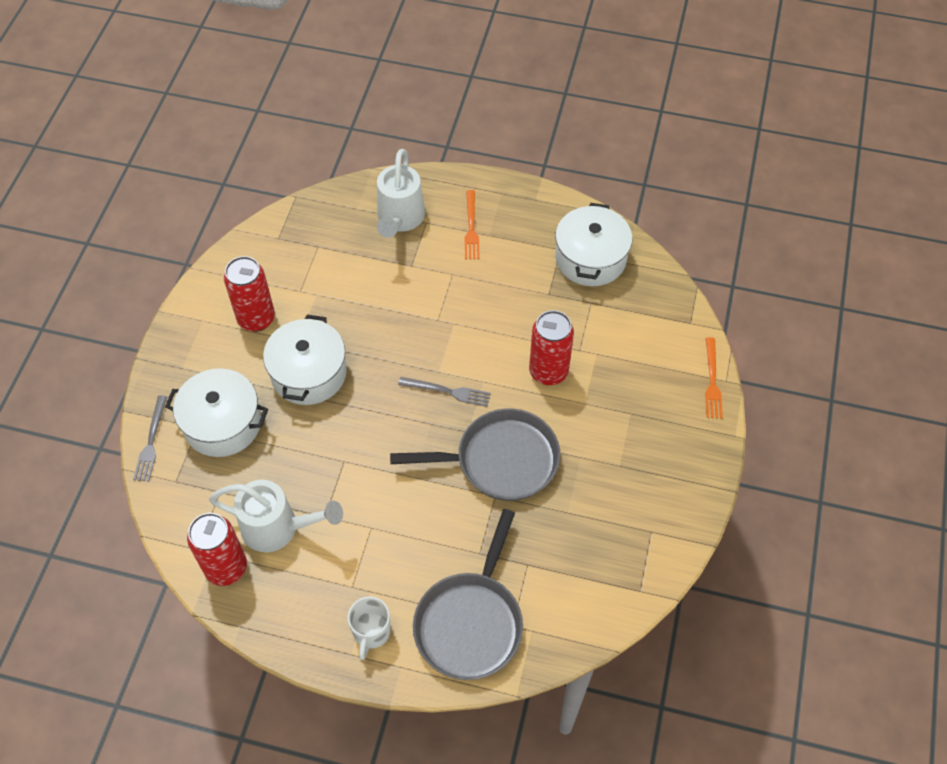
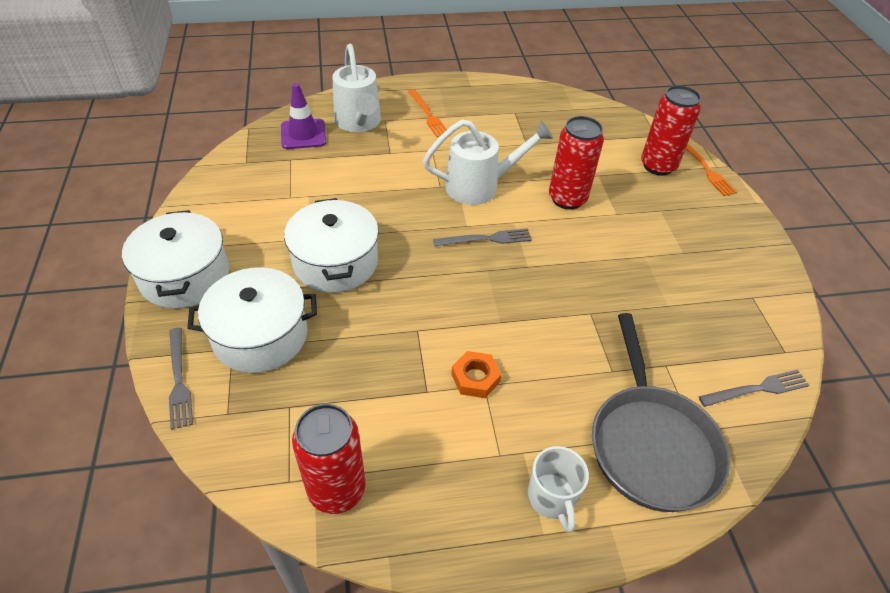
camera: 25 degrees left, 10 degrees down
white watering can [209,480,343,552] -> white watering can moved to [423,119,553,205]
red can [224,256,275,332] -> red can moved to [641,86,701,176]
grey pan [390,408,560,501] -> none
white pot [555,203,632,286] -> white pot moved to [122,210,229,309]
none -> purple traffic cone [281,83,326,149]
none -> orange nut [451,351,501,398]
none -> grey fork [699,370,809,407]

